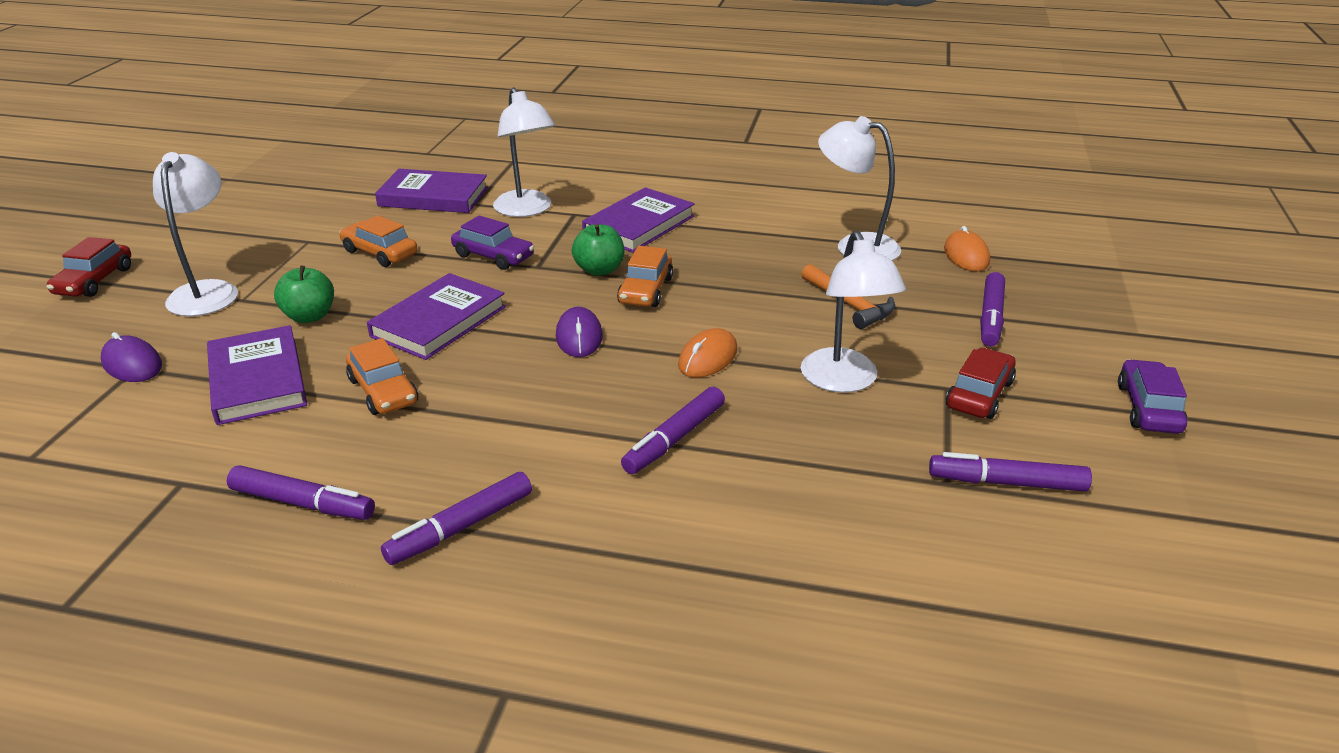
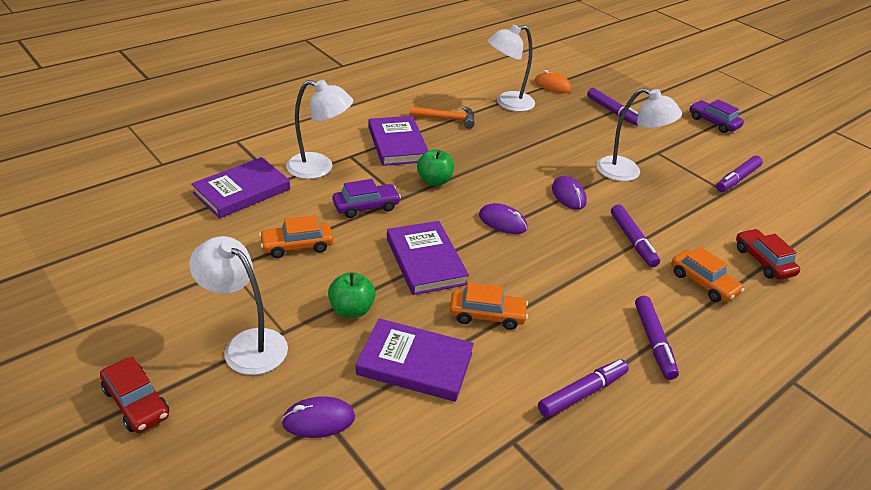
camera: 55 degrees left, 5 degrees up
orange car [617,246,673,307] -> orange car moved to [671,247,744,302]
orange mouse [678,328,738,377] -> purple mouse [552,176,587,210]
orange hammer [801,264,895,329] -> orange hammer moved to [409,106,475,129]
red car [946,348,1016,419] -> red car moved to [736,229,800,280]

